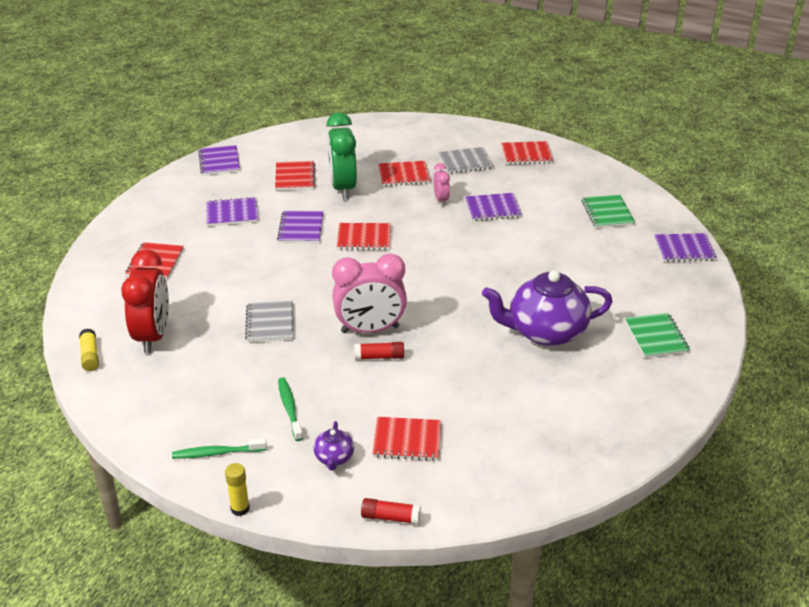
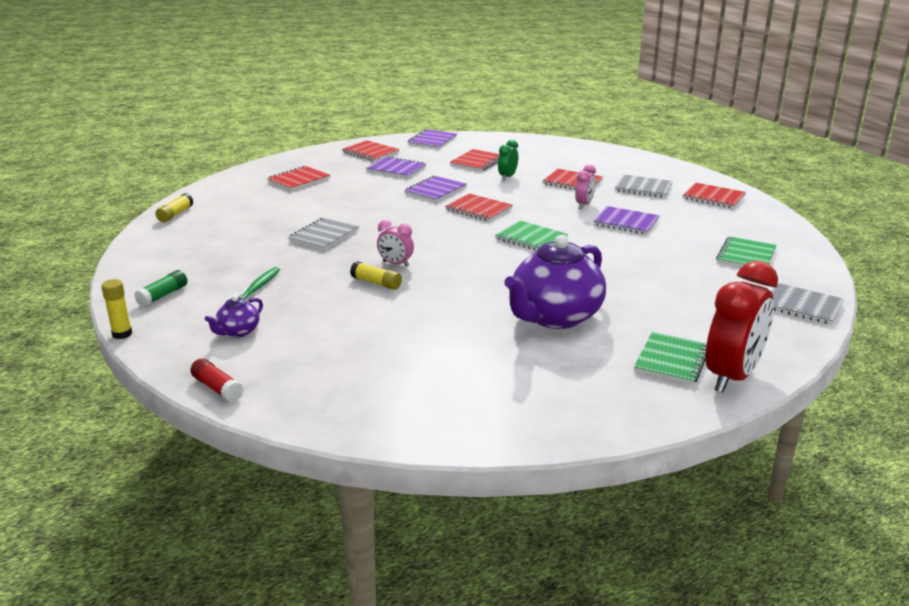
camera: 35 degrees right, 10 degrees down
red clock [121,249,169,353] -> red clock moved to [706,261,778,393]
green toothbrush [172,438,267,459] -> green glue stick [134,270,187,307]
green clock [327,112,357,199] -> green clock [498,140,518,180], size x0.49
pink clock [332,254,407,333] -> pink clock [377,220,414,267], size x0.49
red glue stick [354,342,404,360] -> yellow glue stick [350,261,402,290]
red notebook [372,417,442,461] -> red notebook moved to [342,140,400,161]
purple teapot [482,270,613,346] -> purple teapot turned 75 degrees counterclockwise [504,235,606,329]
purple notebook [654,233,717,262] -> grey notebook [771,283,844,325]
none -> green notebook [495,221,568,251]

